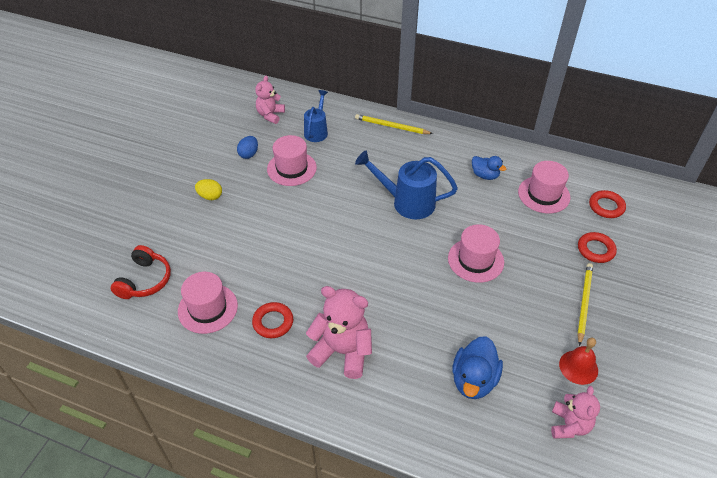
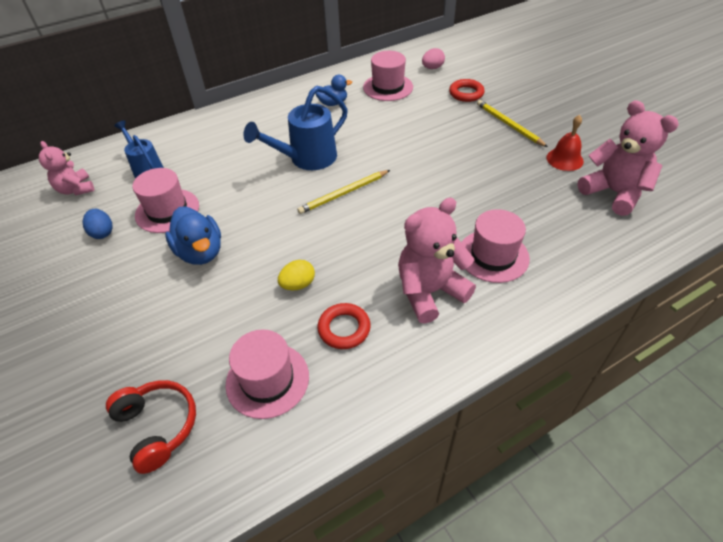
camera: 50 degrees left, 0 degrees up
yellow egg [195,179,222,200] -> yellow egg moved to [278,260,315,290]
yellow pencil [355,114,433,134] -> yellow pencil moved to [297,170,390,214]
pink hat [448,224,504,283] -> pink hat moved to [461,209,530,283]
blue duck [452,336,503,399] -> blue duck moved to [165,207,221,265]
pink teddy bear [551,386,600,439] -> pink teddy bear [577,100,679,216], size x1.60
red ring [589,190,626,218] -> pink egg [422,48,445,69]

